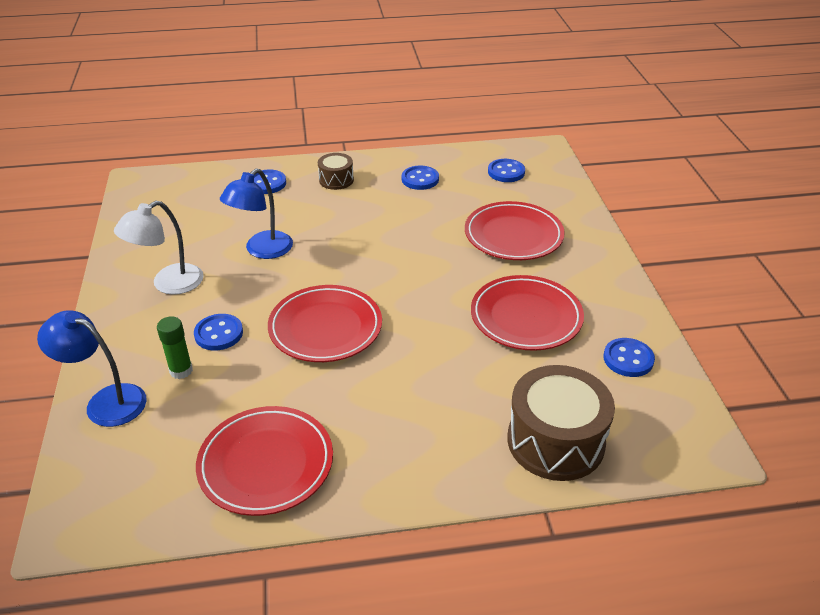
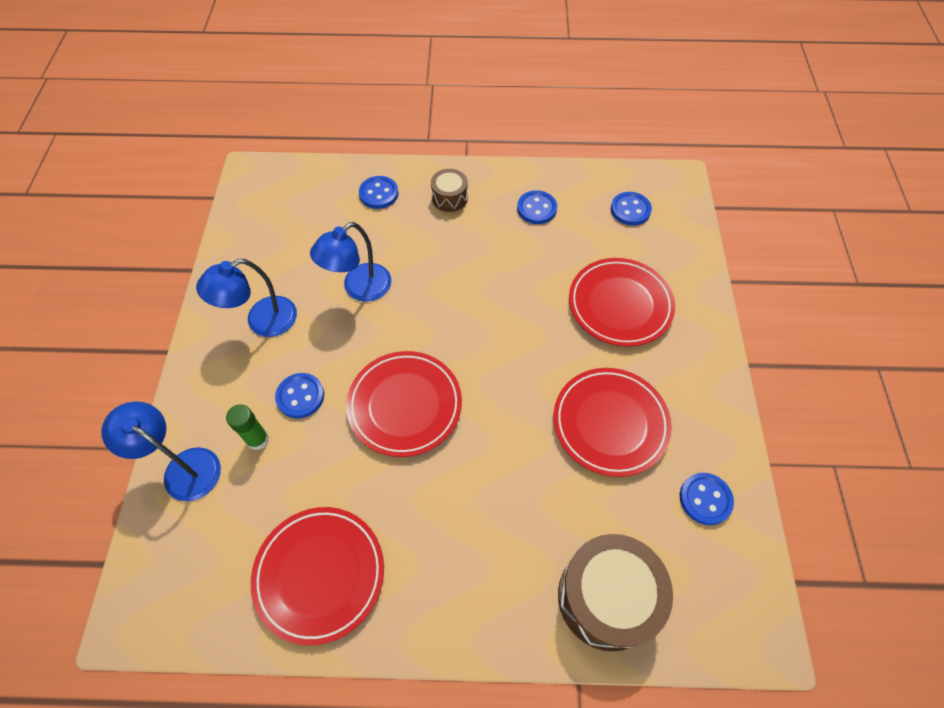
camera: 10 degrees right, 20 degrees up
white lamp [114,201,204,295] -> blue lamp [196,259,297,337]

